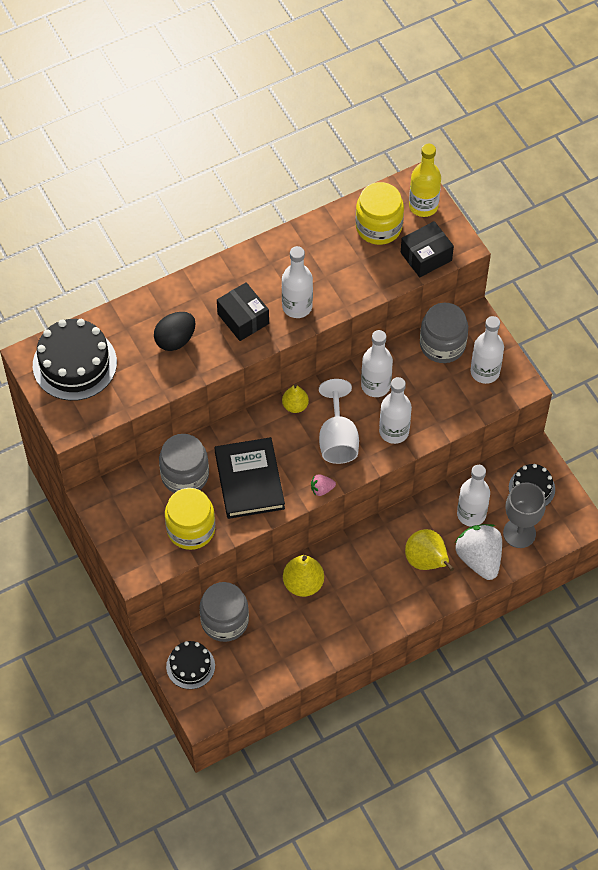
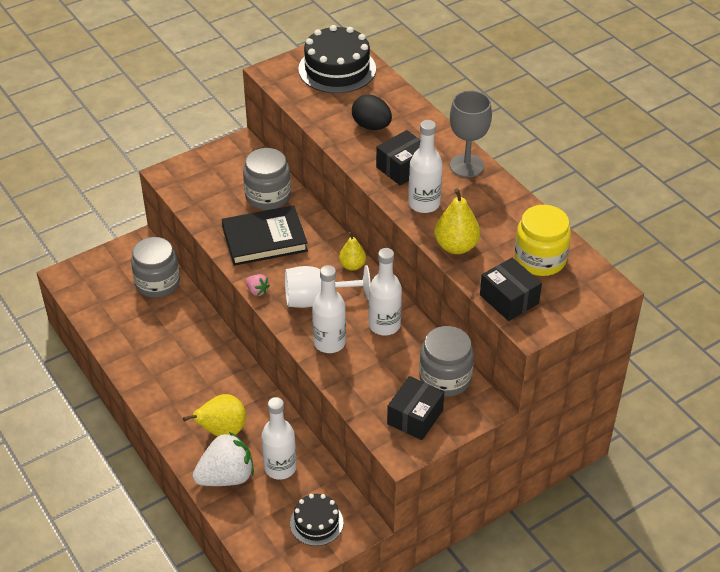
camera: 85 degrees right, 15 degrees down
yellow jar [165,488,215,550] -> none
black cake [166,641,215,689] -> none
yellow pear [283,555,324,597] -> yellow pear moved to [434,188,480,254]
pink strawberry [311,474,336,496] -> pink strawberry turned 150 degrees clockwise [246,274,270,296]
yellow bottle [409,144,441,217] -> none
white bottle [470,316,504,384] -> black box [387,376,444,440]
grey goblet [503,482,546,548] -> grey goblet moved to [450,91,492,177]

